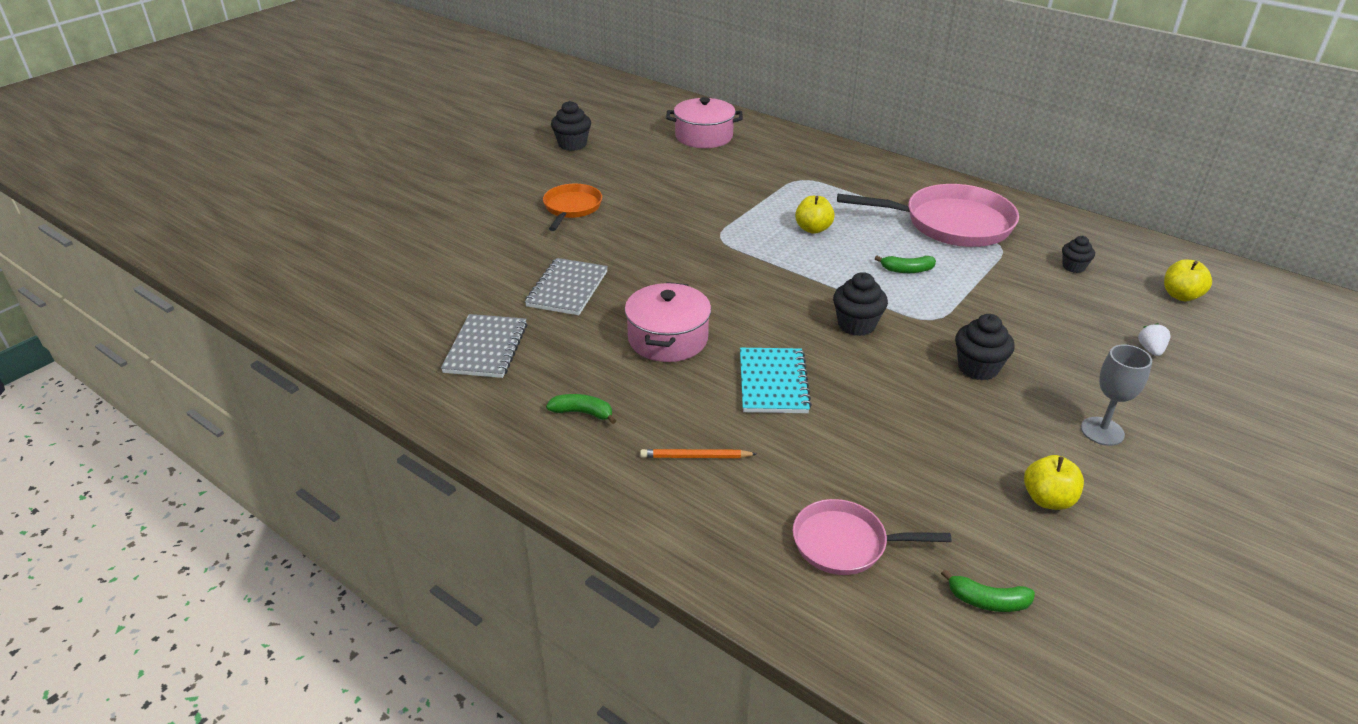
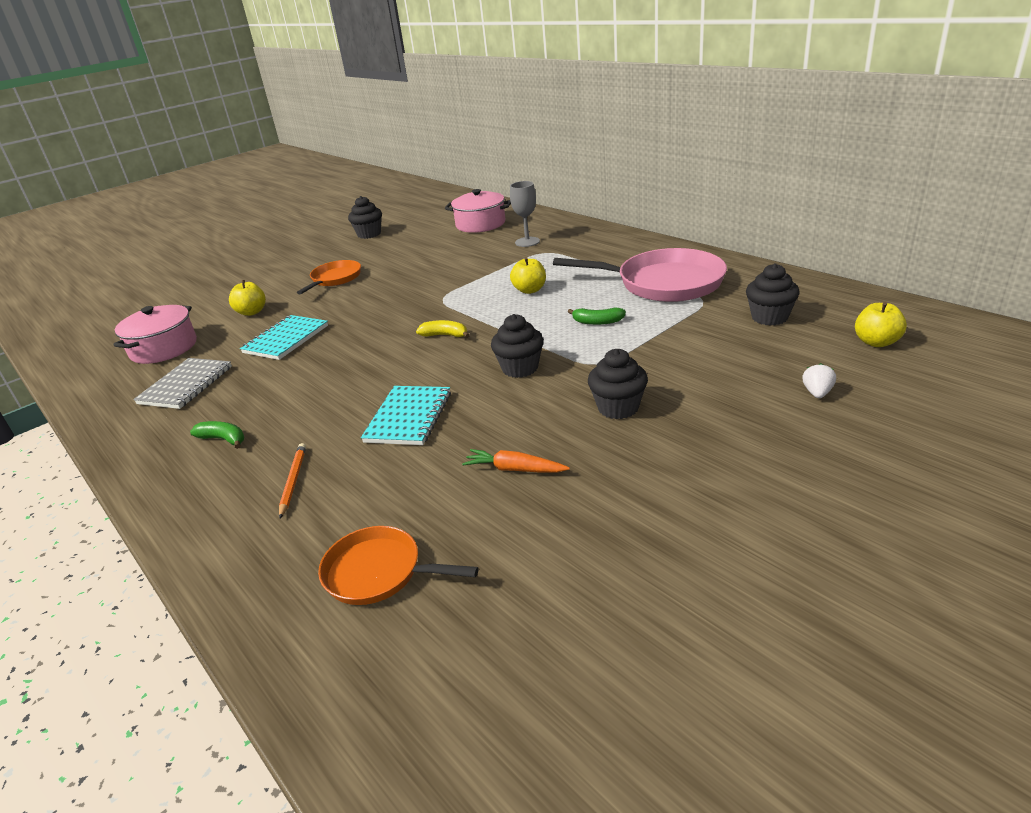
camera: 15 degrees right, 5 degrees down
grey notebook [525,258,608,315] -> turquoise notebook [240,315,328,360]
pink pot [625,282,711,362] -> pink pot moved to [113,305,197,364]
orange pencil [640,449,756,458] -> orange pencil turned 75 degrees clockwise [279,443,306,518]
pink pan [793,499,951,575] -> orange pan [318,526,479,605]
green banana [941,569,1035,612] -> none
yellow apple [1024,455,1084,510] -> yellow apple moved to [229,280,266,316]
black cupcake [1062,236,1095,273] -> black cupcake [746,263,800,326], size x1.57
grey goblet [1081,344,1152,446] -> grey goblet moved to [510,181,540,247]
none -> yellow banana [416,320,470,338]
none -> orange carrot [462,449,570,473]

